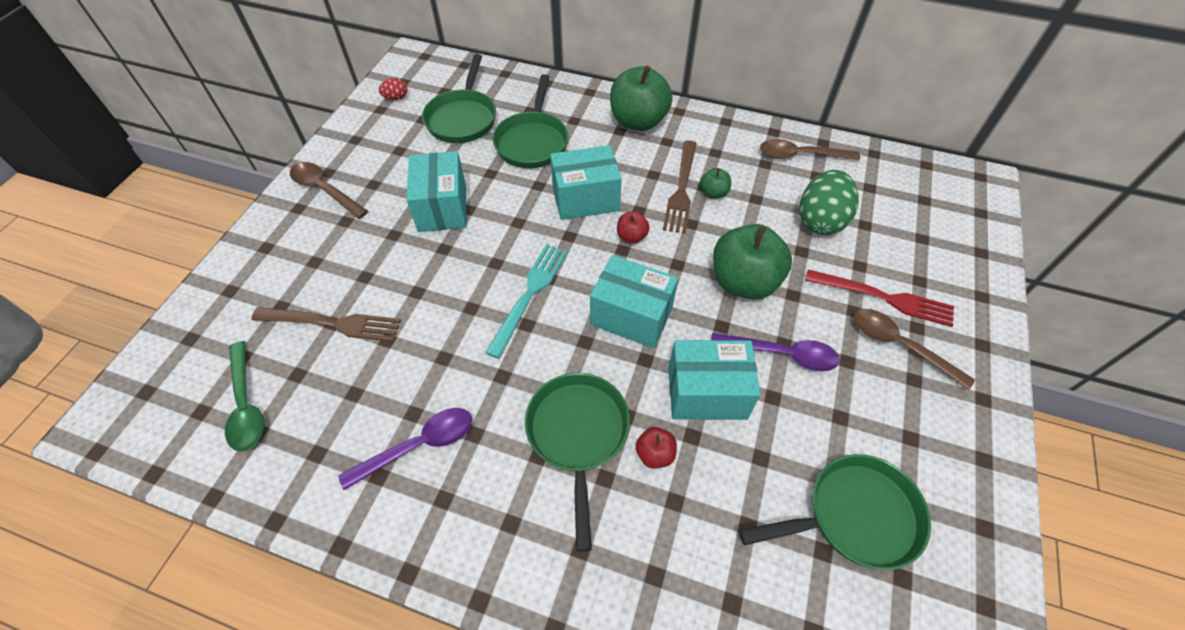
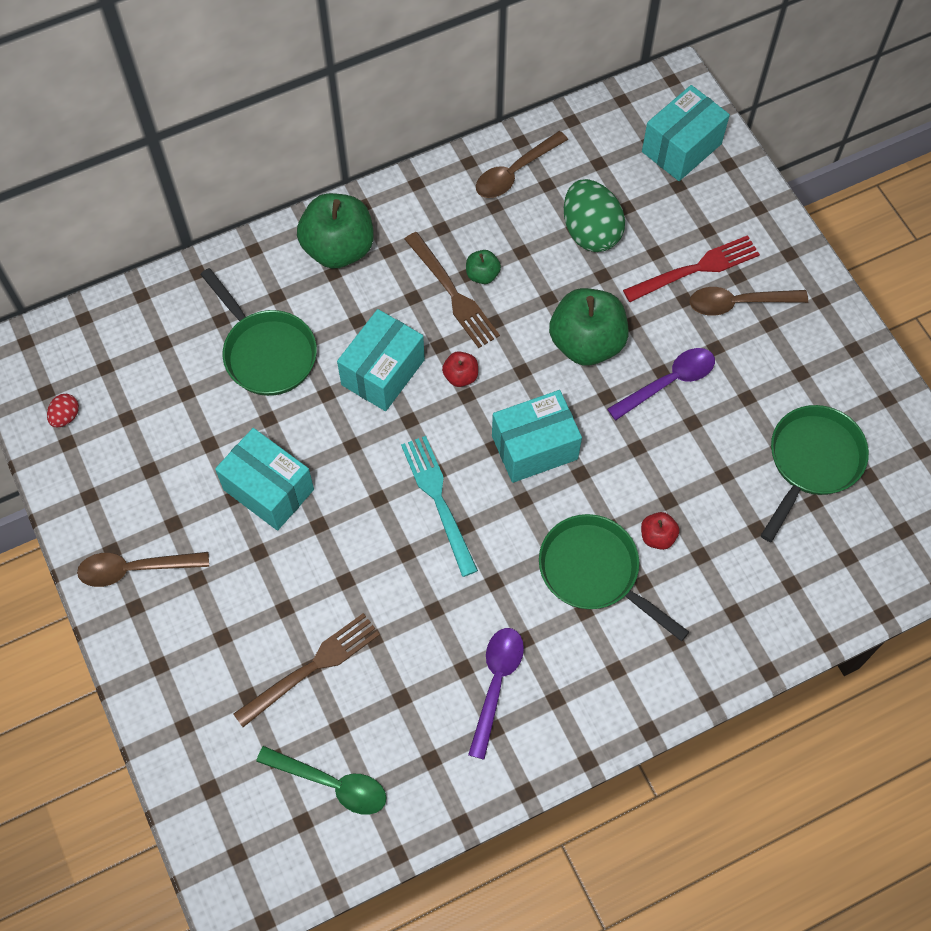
camera: 45 degrees left, 10 degrees up
green pan [422,54,496,143] -> none
turquoise box [668,340,761,420] -> turquoise box moved to [642,85,730,181]

